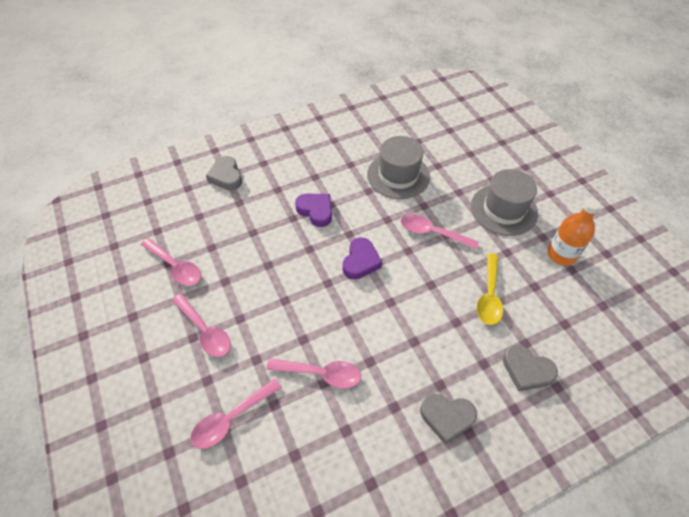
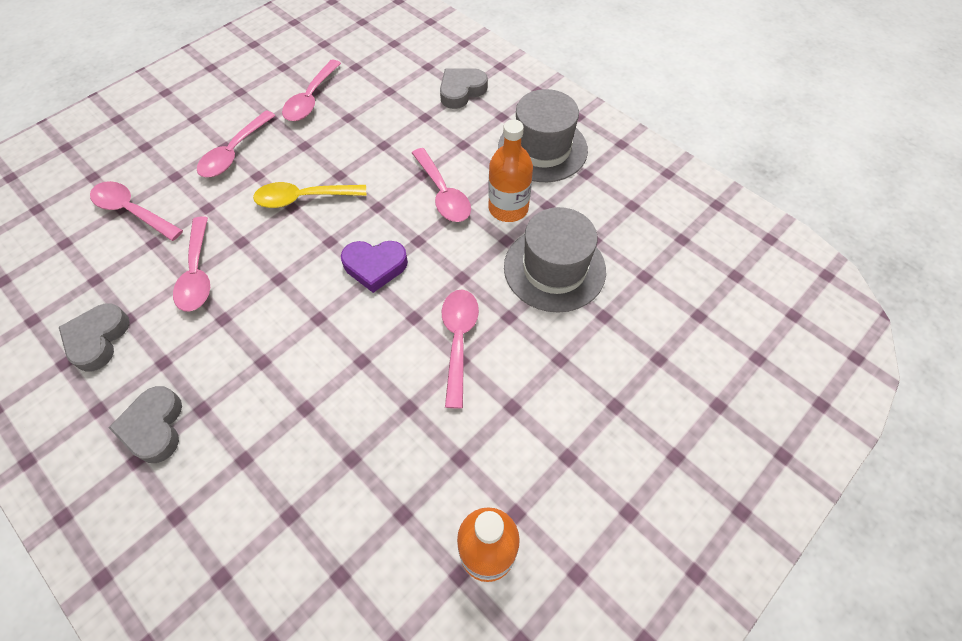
camera: 70 degrees right, 5 degrees up
purple heart [295,193,332,227] -> pink spoon [412,148,471,222]
grey hat [471,169,538,236] -> grey hat moved to [498,89,588,182]
yellow spoon [477,253,503,325] -> yellow spoon moved to [253,182,367,208]
grey heart [503,345,558,391] -> grey heart moved to [59,303,130,371]
none -> orange bottle [488,119,533,222]

